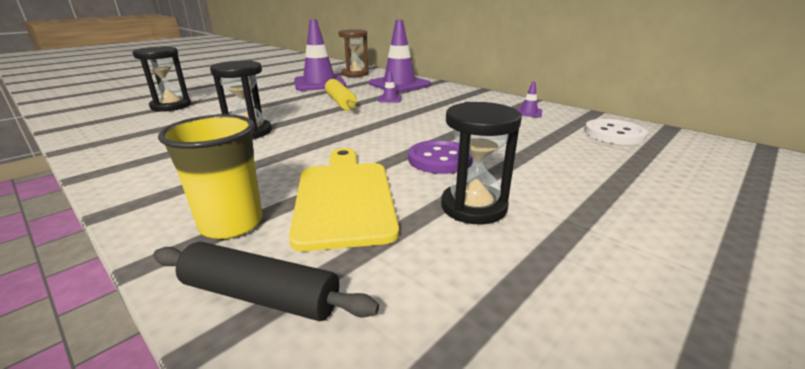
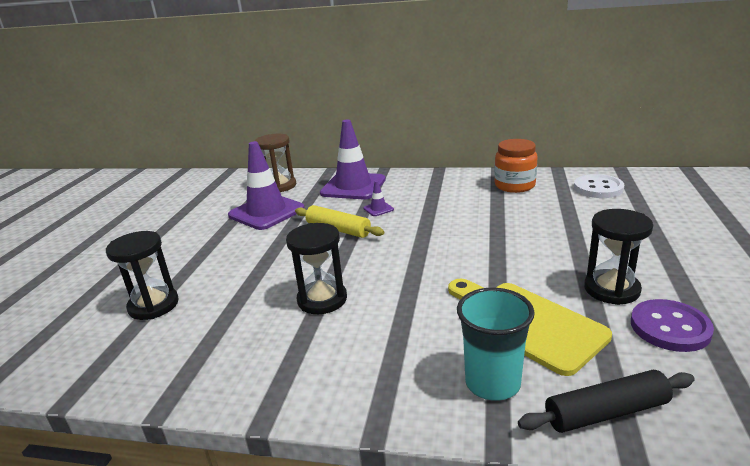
camera: 30 degrees left, 0 degrees up
yellow cup [158,114,263,239] -> turquoise cup [457,288,535,401]
purple button [408,140,473,174] -> purple button moved to [631,299,714,352]
purple traffic cone [517,81,542,117] -> orange jar [494,139,538,193]

